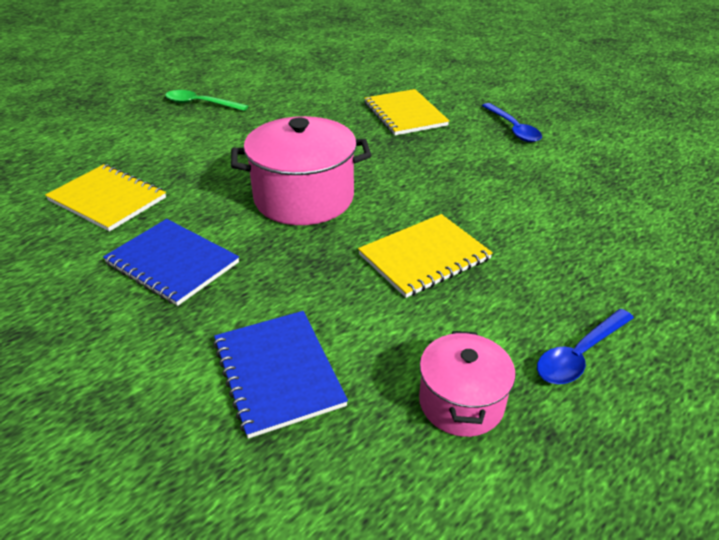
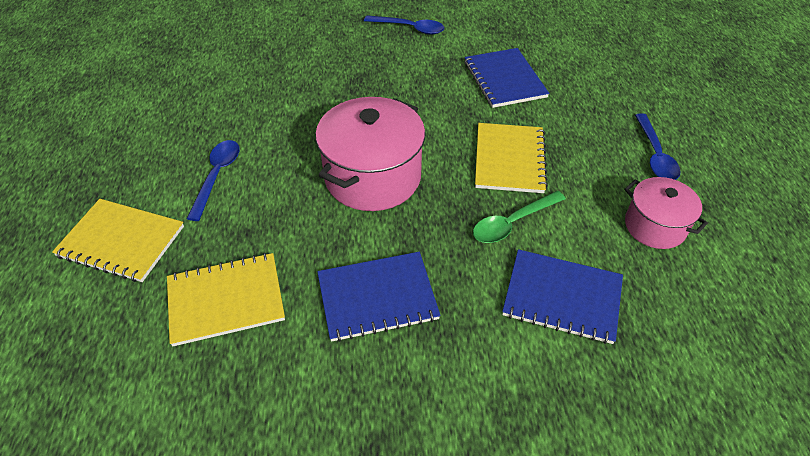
camera: 50 degrees left, 10 degrees up
green spoon [165,90,248,111] -> green spoon moved to [473,191,566,243]
yellow notebook [364,89,449,135] -> yellow notebook moved to [52,199,184,282]
none -> blue spoon [187,140,240,221]
none -> blue notebook [464,48,549,108]

